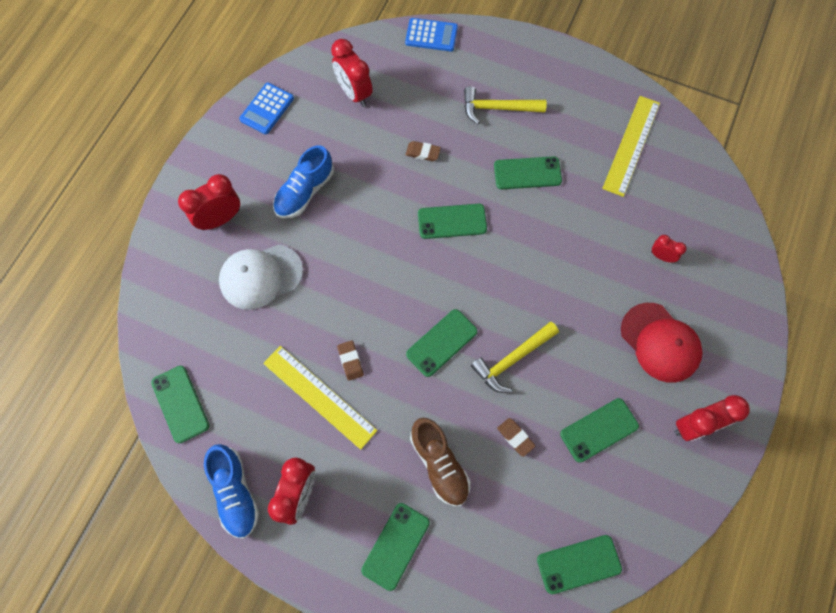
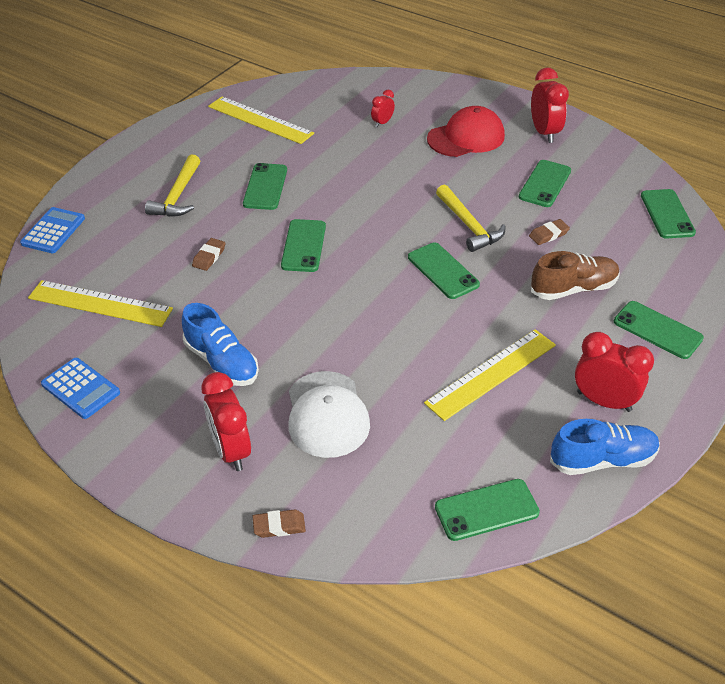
camera: 80 degrees left, 25 degrees down
red clock [331,39,373,107] -> yellow ruler [28,280,173,327]
brown eraser [337,341,364,381] -> brown eraser moved to [253,509,306,538]
green phone [560,398,639,463] -> green phone turned 45 degrees clockwise [519,160,571,207]

